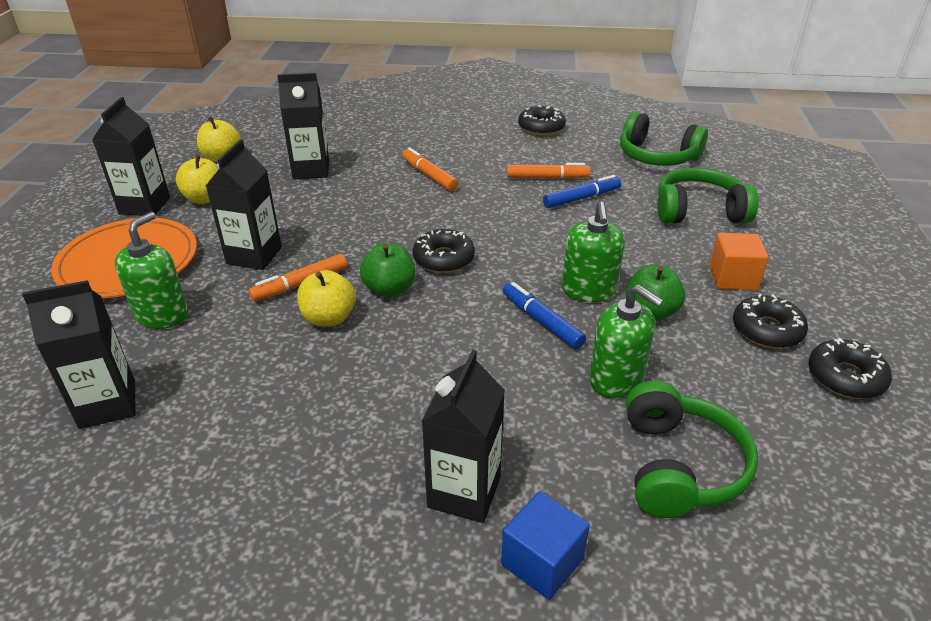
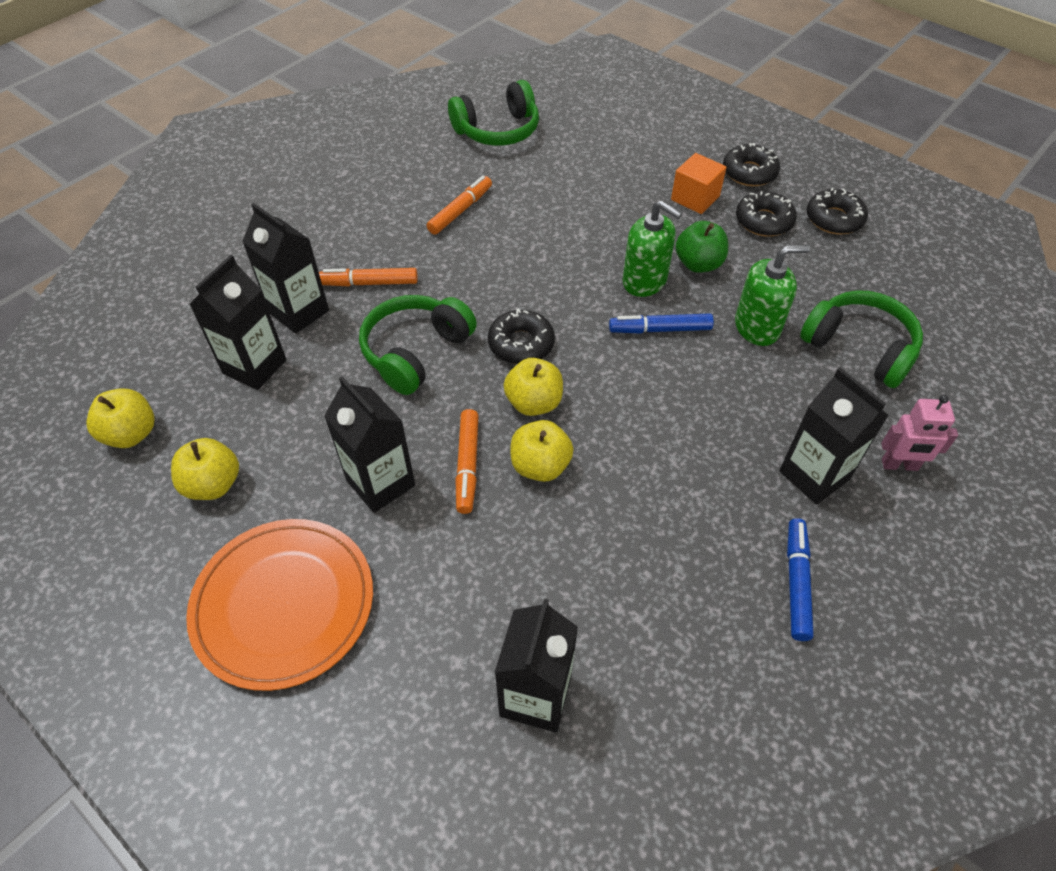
camera: 55 degrees left, 15 degrees up
black carton [92,97,170,216] -> black carton moved to [242,203,329,334]
green soap dispenser [115,212,188,329] -> none
green apple [360,243,416,297] -> yellow apple [504,358,563,416]
blue cube [501,491,590,600] -> pink robot [881,395,958,471]
black donut [518,105,566,136] -> black donut moved to [723,143,780,186]
blue marker [543,175,621,208] -> blue marker moved to [787,518,814,641]
green headphones [658,168,758,223] -> green headphones moved to [359,295,477,395]

